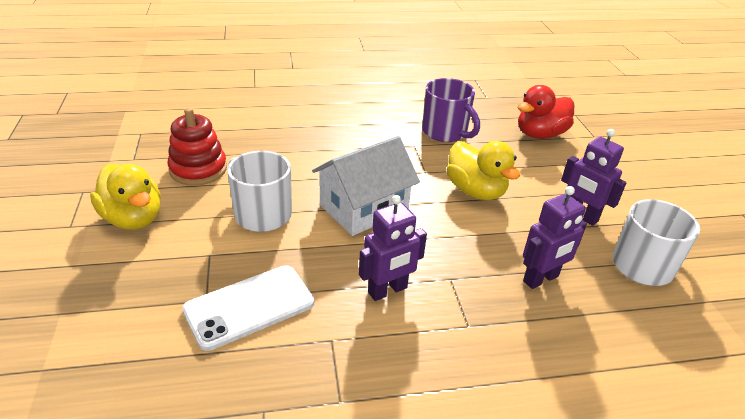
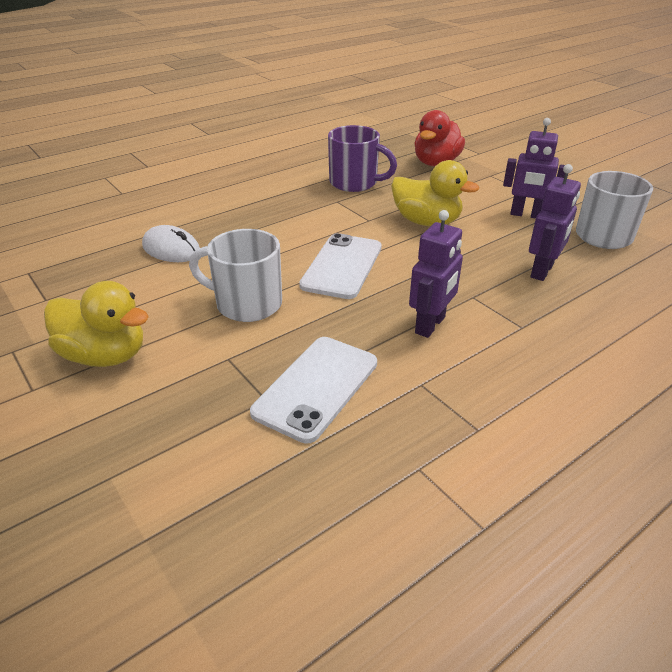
camera: 25 degrees left, 0 degrees up
red stacking toy [168,108,227,186] -> none
white house [312,136,420,236] -> white phone [299,233,382,299]
none -> white mouse [142,225,200,262]

